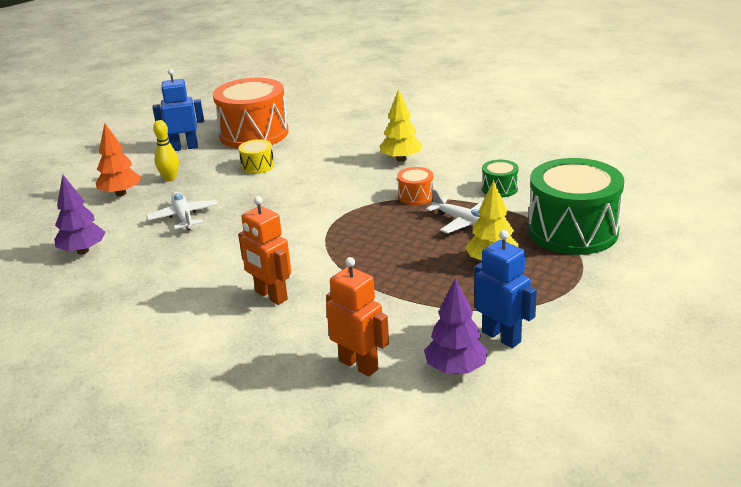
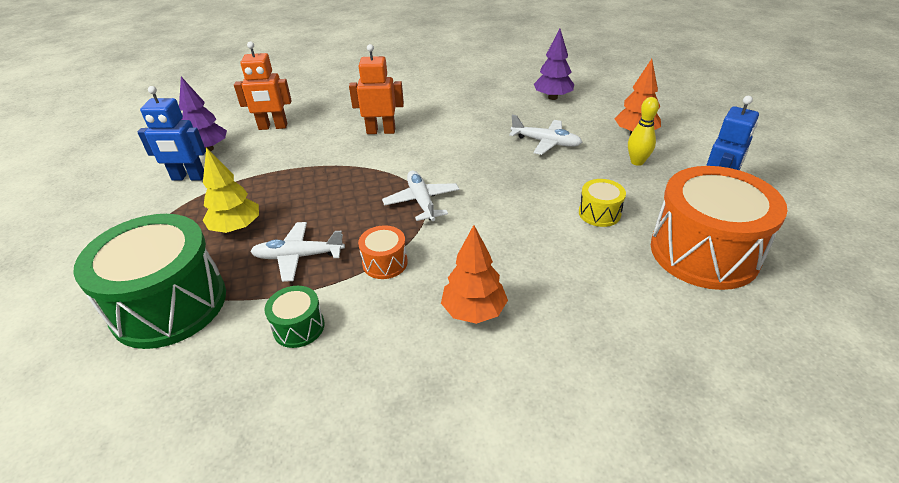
camera: 135 degrees right, 10 degrees up
yellow tree [379,89,422,162] -> orange tree [441,225,508,324]
none -> white plane [382,171,459,221]

